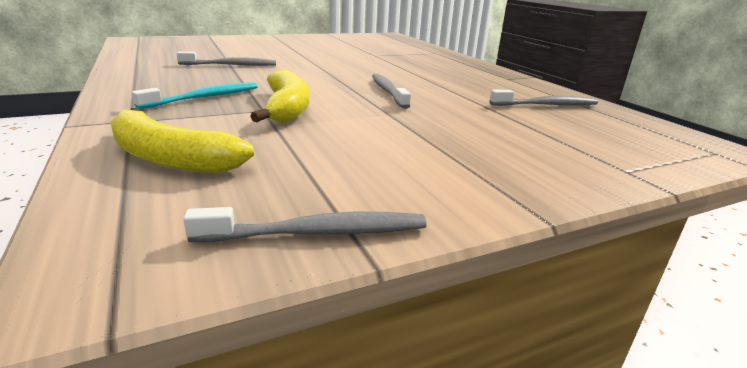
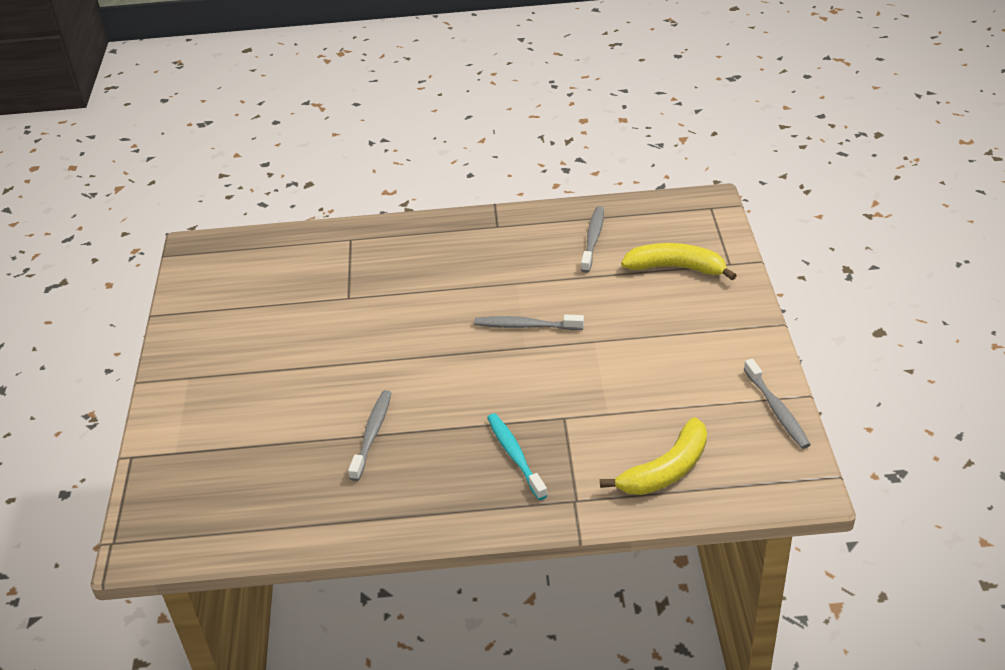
camera: 65 degrees left, 15 degrees up
grey toothbrush [183,207,426,242] -> grey toothbrush turned 150 degrees clockwise [744,359,811,449]
yellow banana [250,69,309,123] -> yellow banana moved to [621,243,737,280]

